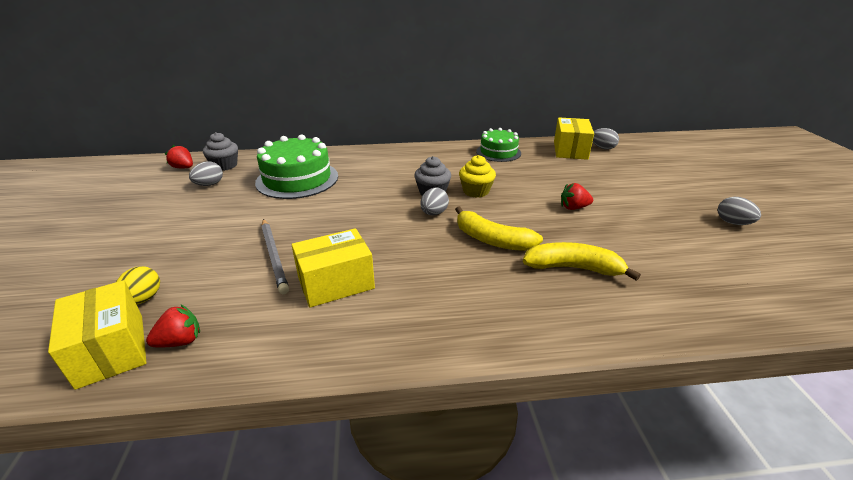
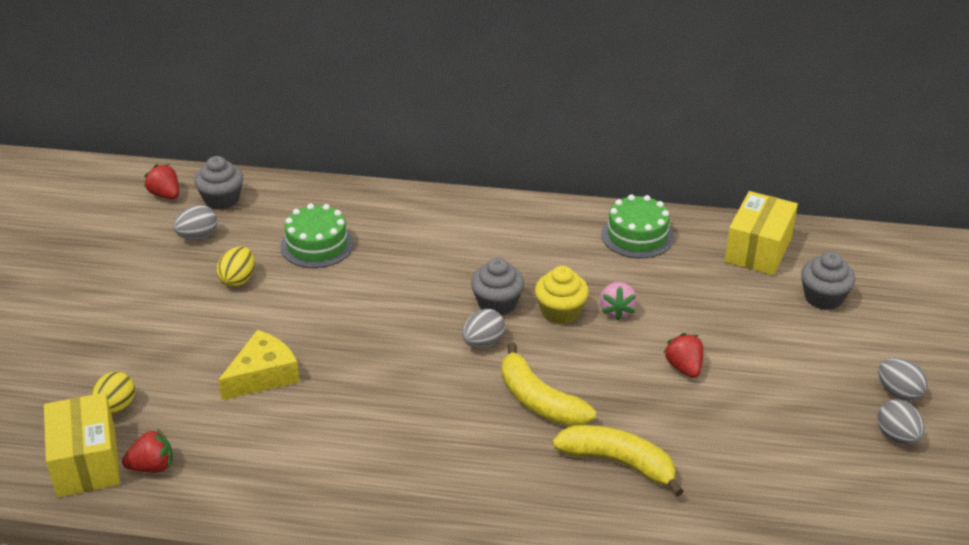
camera: 15 degrees right, 5 degrees up
green cake [255,134,338,199] -> green cake [280,204,354,268], size x0.62
grey pencil [261,219,289,294] -> yellow cheese [218,330,300,400]
yellow box [292,228,375,308] -> none
red strawberry [561,183,593,210] -> red strawberry turned 60 degrees clockwise [664,333,703,378]
grey egg [593,128,619,150] -> grey egg moved to [878,358,928,401]
none -> yellow egg [217,246,255,287]
none -> pink strawberry [600,282,637,320]
none -> grey cupcake [801,252,855,310]

